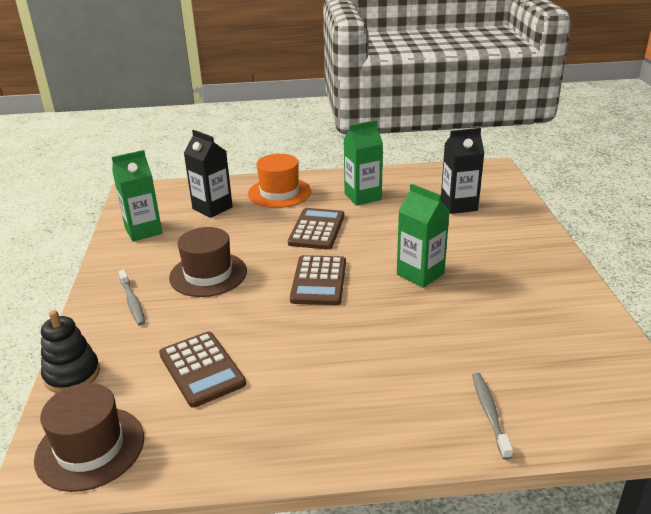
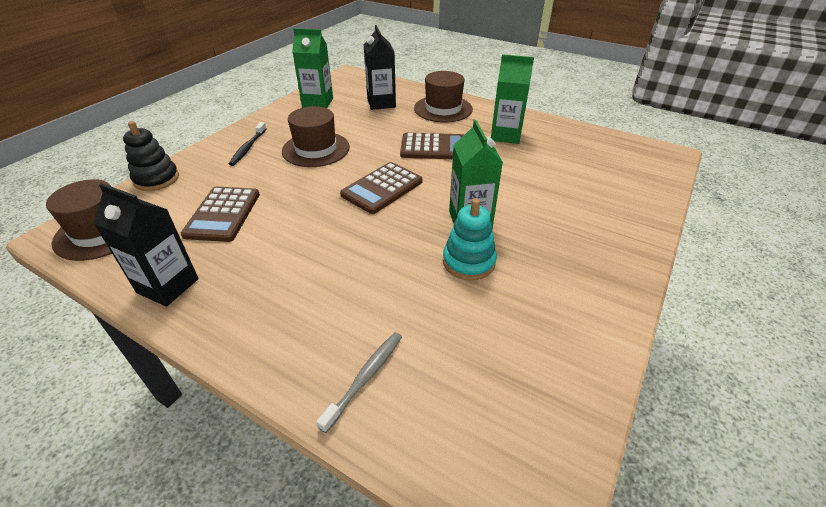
camera: 35 degrees right, 10 degrees up
grey toothbrush [119,270,145,325] -> black toothbrush [229,122,266,166]
orange hat [248,154,311,208] -> brown hat [414,71,473,123]
brown calculator [288,208,344,250] -> brown calculator turned 45 degrees clockwise [400,133,465,159]
black carton [441,128,484,214] -> black carton moved to [93,183,199,307]
none -> turquoise stacking toy [443,198,497,280]

